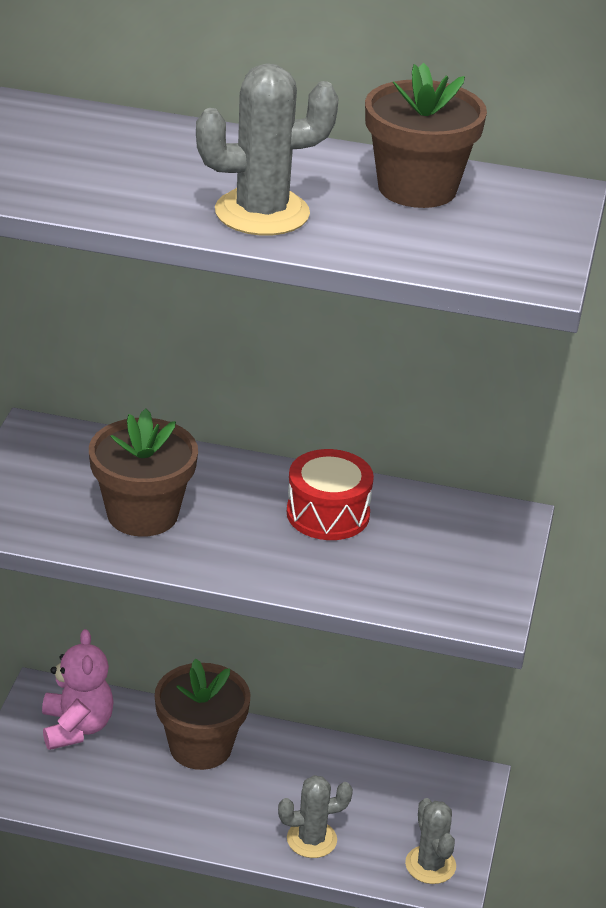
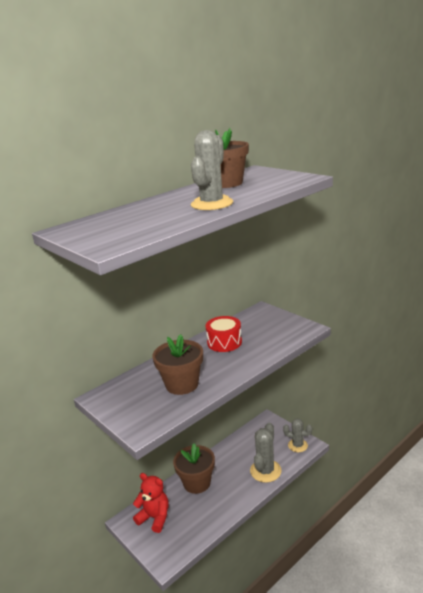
camera: 50 degrees left, 10 degrees down
pink teddy bear [42,629,114,750] -> red teddy bear [133,473,169,533]
grey cactus [278,775,353,858] -> grey cactus [250,423,282,483], size x1.51

